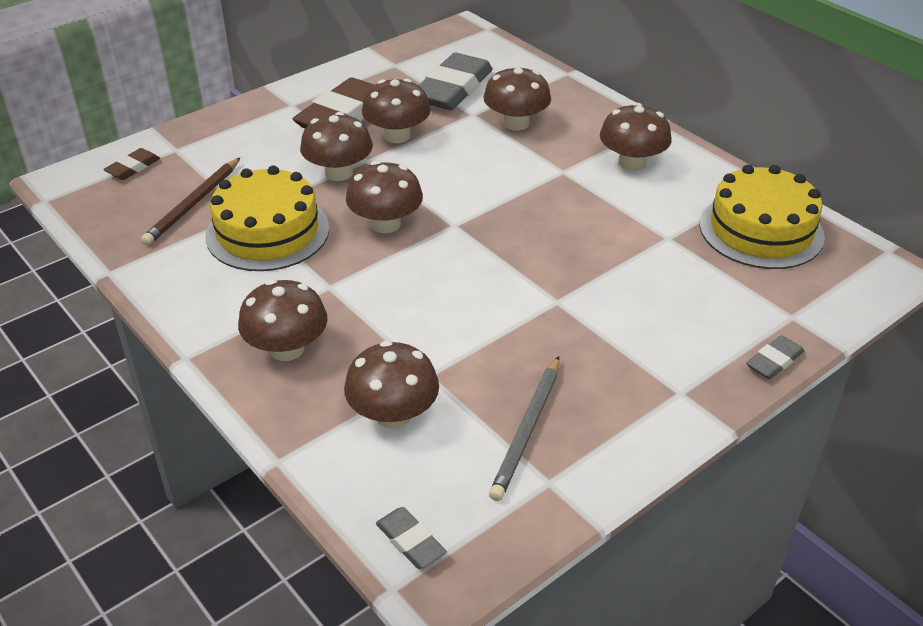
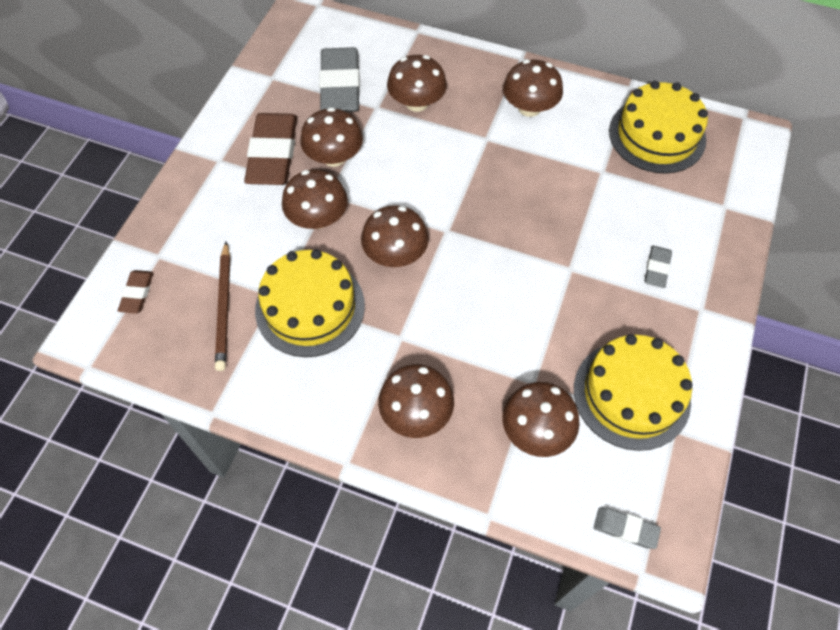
camera: 30 degrees left, 20 degrees up
grey pencil [489,356,559,501] -> yellow cake [574,334,692,451]
grey eraser [746,335,804,379] -> grey eraser moved to [645,246,672,288]

